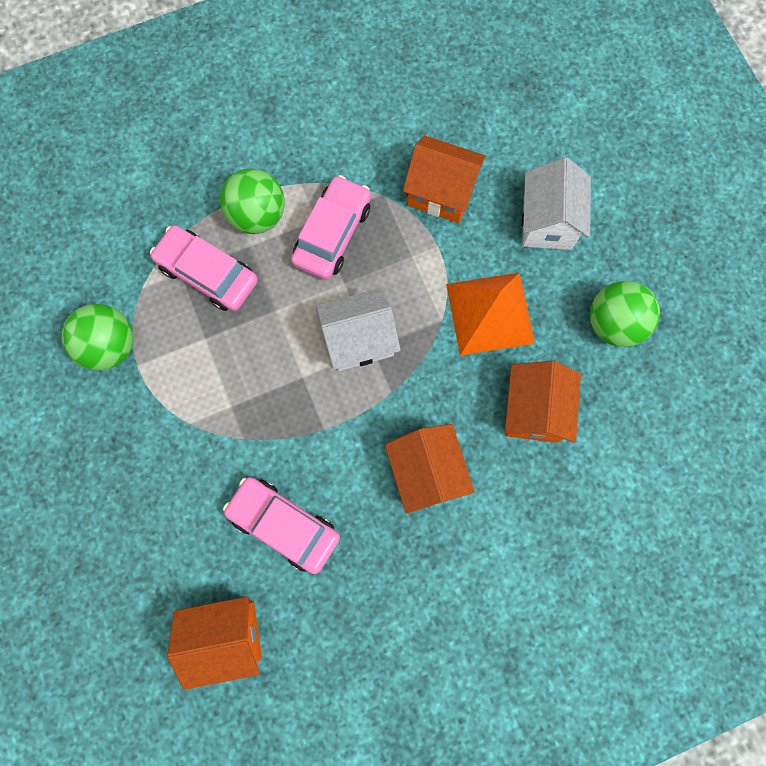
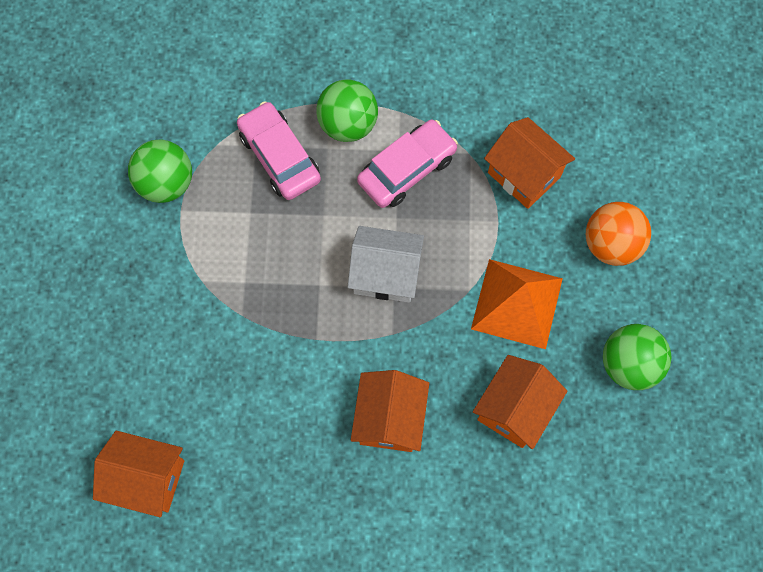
camera: 25 degrees right, 5 degrees down
pink car [223,477,340,574] -> none
white house [522,157,591,250] -> orange ball [586,202,651,266]

